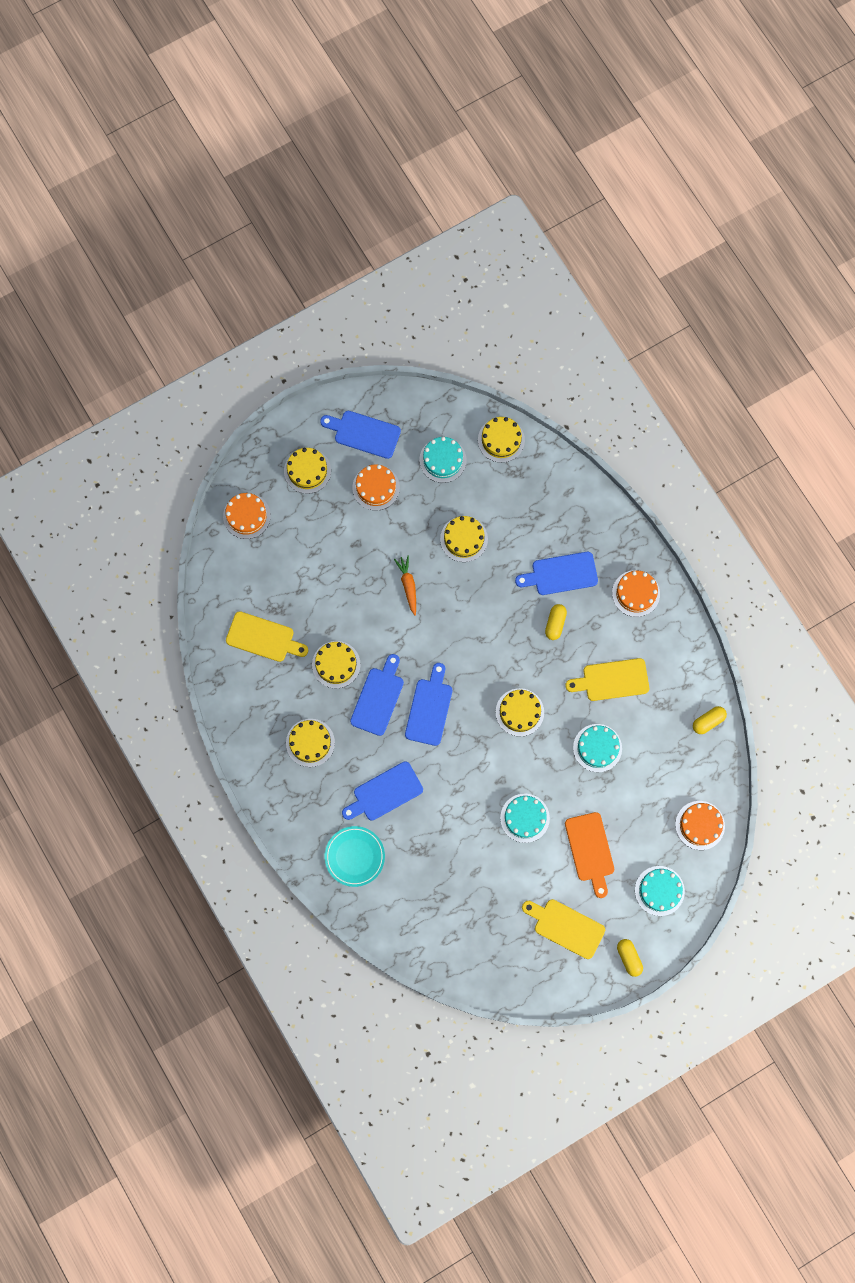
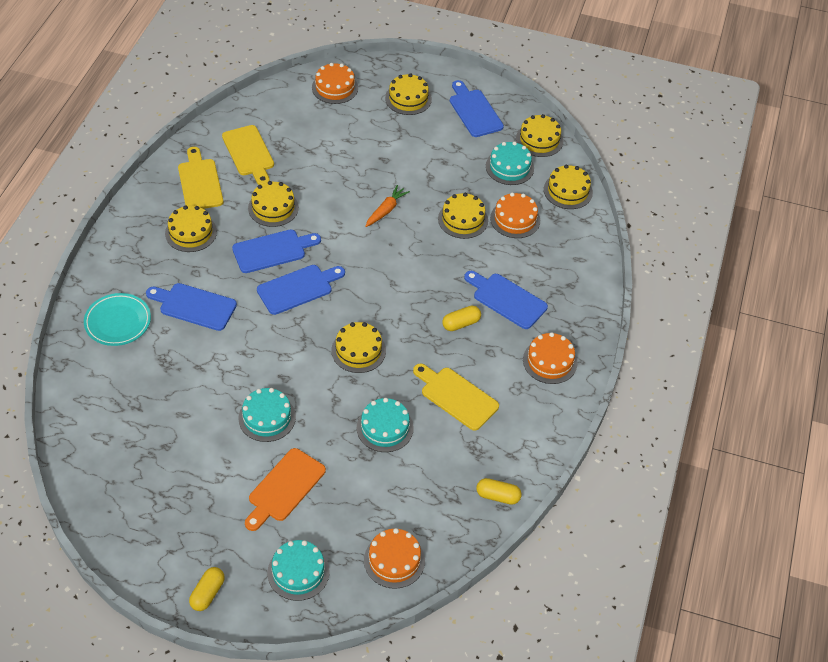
camera: 45 degrees right, 25 degrees down
orange cake [352,464,400,511] -> orange cake moved to [490,193,540,238]
yellow cutting board [522,899,605,959] -> yellow cutting board moved to [178,147,224,209]
none -> yellow cake [516,114,563,157]

